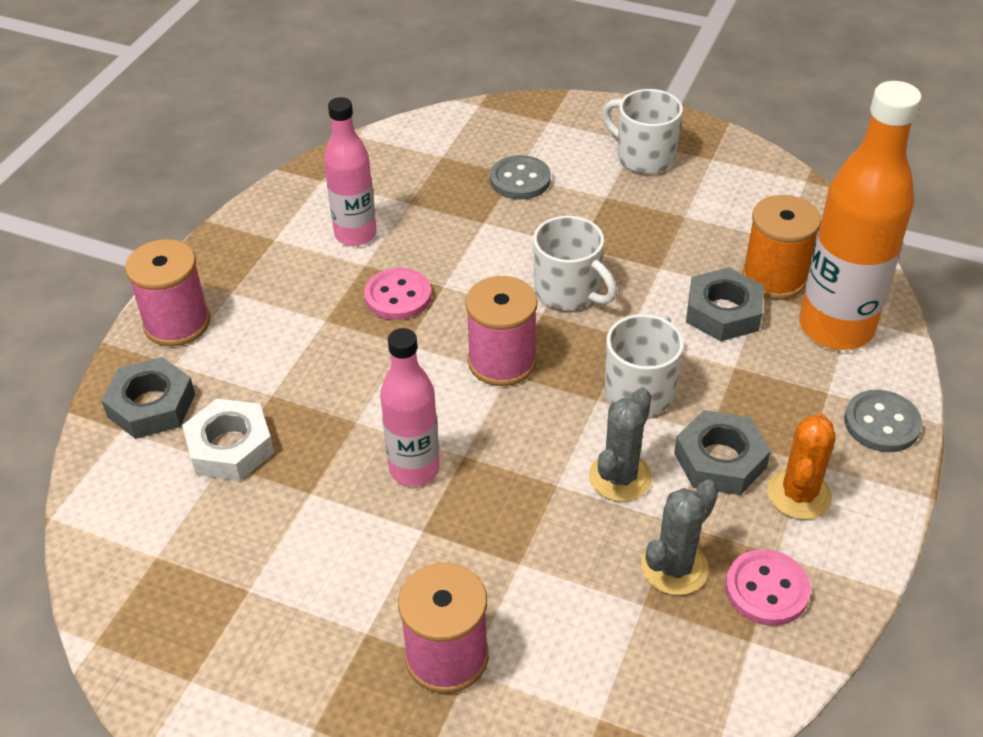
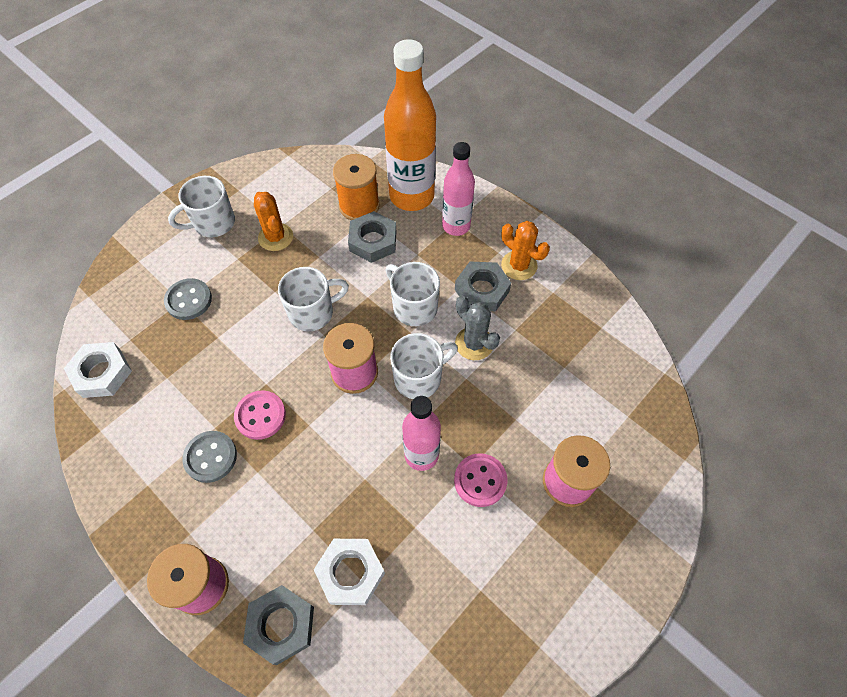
camera: 70 degrees left, 15 degrees up
pink bottle [324,97,377,246] -> pink bottle moved to [442,142,475,236]
grey cactus [641,479,718,595] -> none
pink button [725,549,811,626] -> pink button moved to [454,453,507,507]
grey button [844,390,922,452] -> grey button moved to [182,431,237,483]
none -> white nut [64,342,132,398]
none -> orange cactus [254,192,293,251]
none -> white mug [390,333,458,399]

